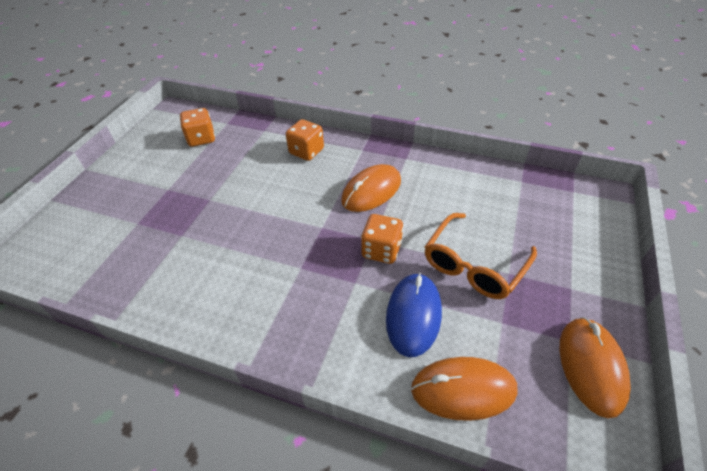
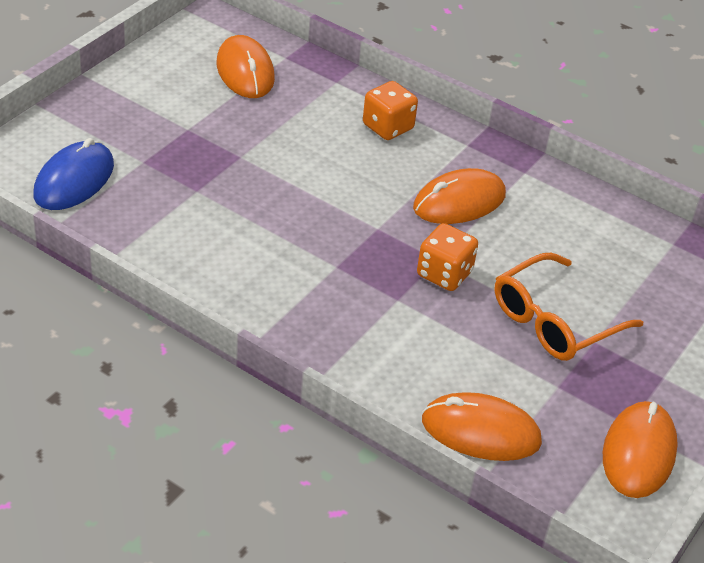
camera: 10 degrees right, 5 degrees down
orange dice [180,108,215,147] -> orange mouse [217,35,275,98]
blue mouse [386,273,442,357] -> blue mouse moved to [33,138,114,210]

